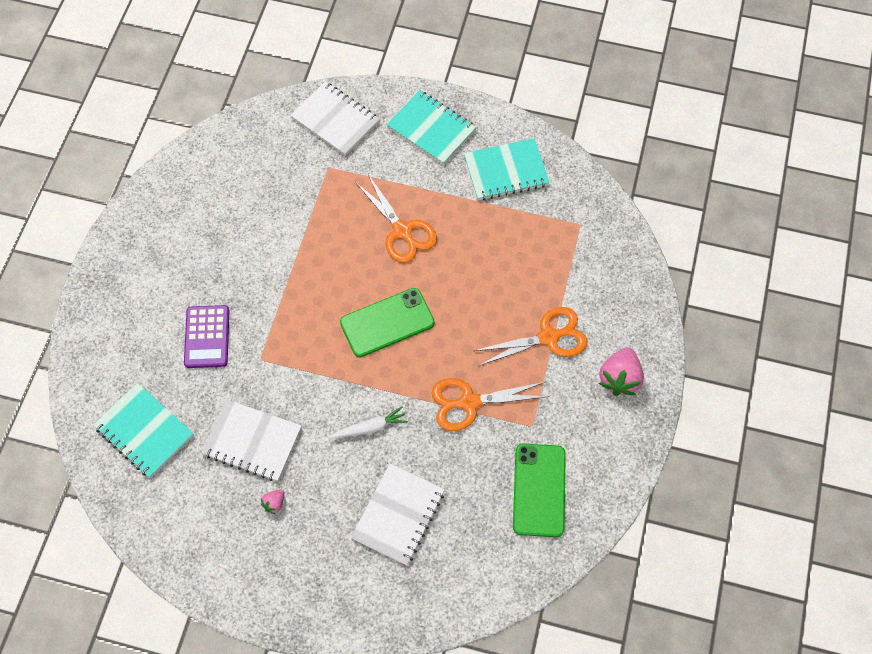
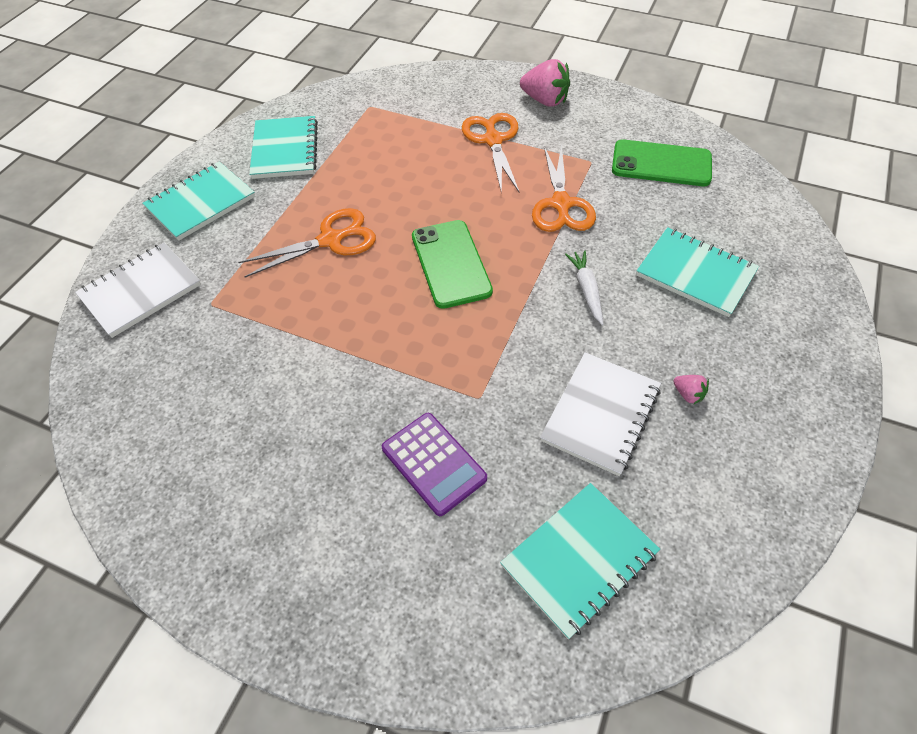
camera: 80 degrees left, 10 degrees down
purple calculator [184,305,229,368] -> purple calculator turned 45 degrees clockwise [382,413,487,516]
white notebook [351,463,445,566] -> turquoise notebook [636,227,759,317]

